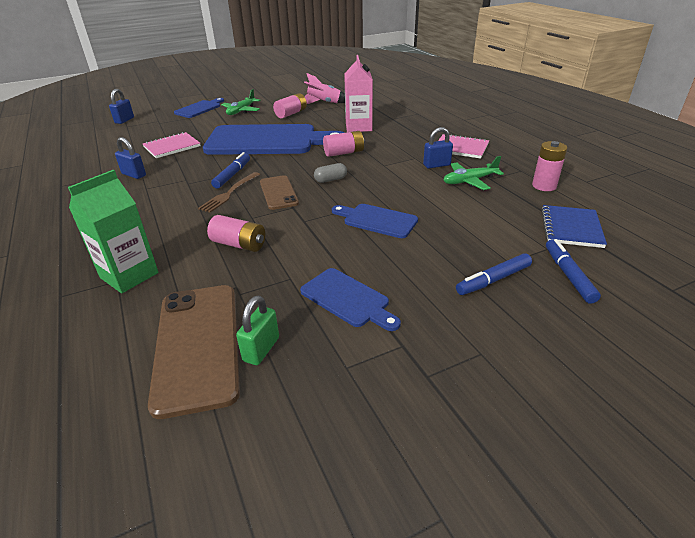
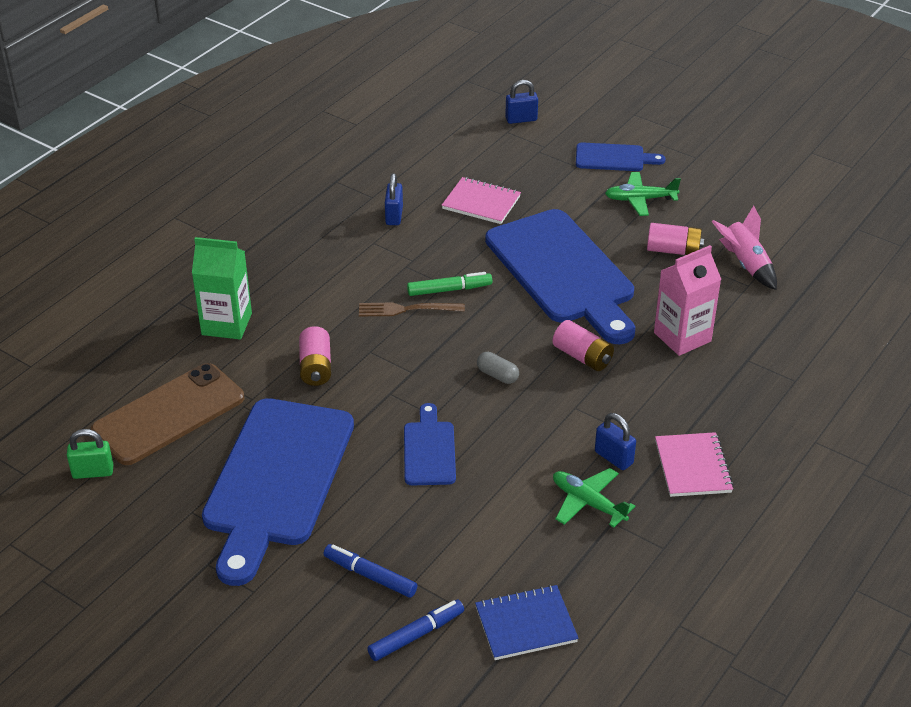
camera: 60 degrees right, 5 degrees up
blue marker [211,152,250,189] -> green marker [407,272,492,296]
green padlock [236,296,279,365] -> green padlock moved to [67,429,113,479]
brown phone [260,175,299,210] -> none
blue cutting board [300,268,401,331] -> blue cutting board [202,398,354,586], size x2.12
pink battery [532,141,567,191] -> none

